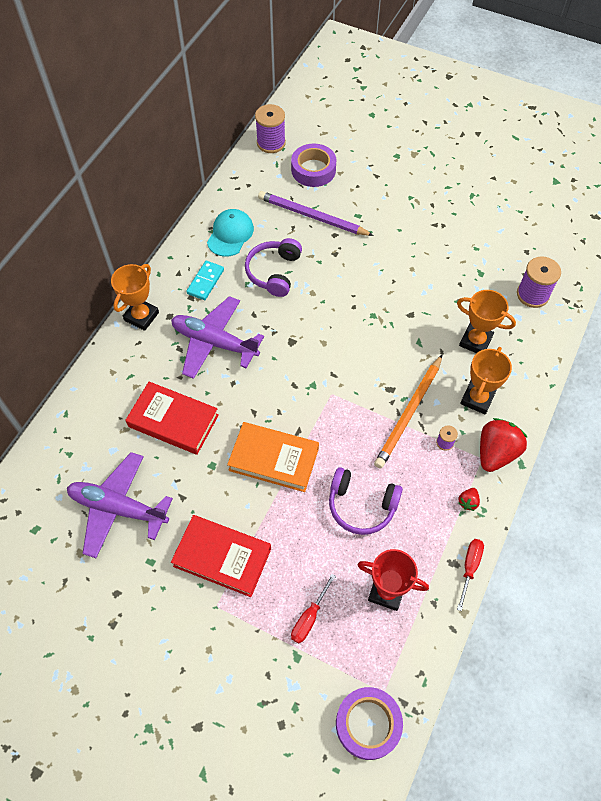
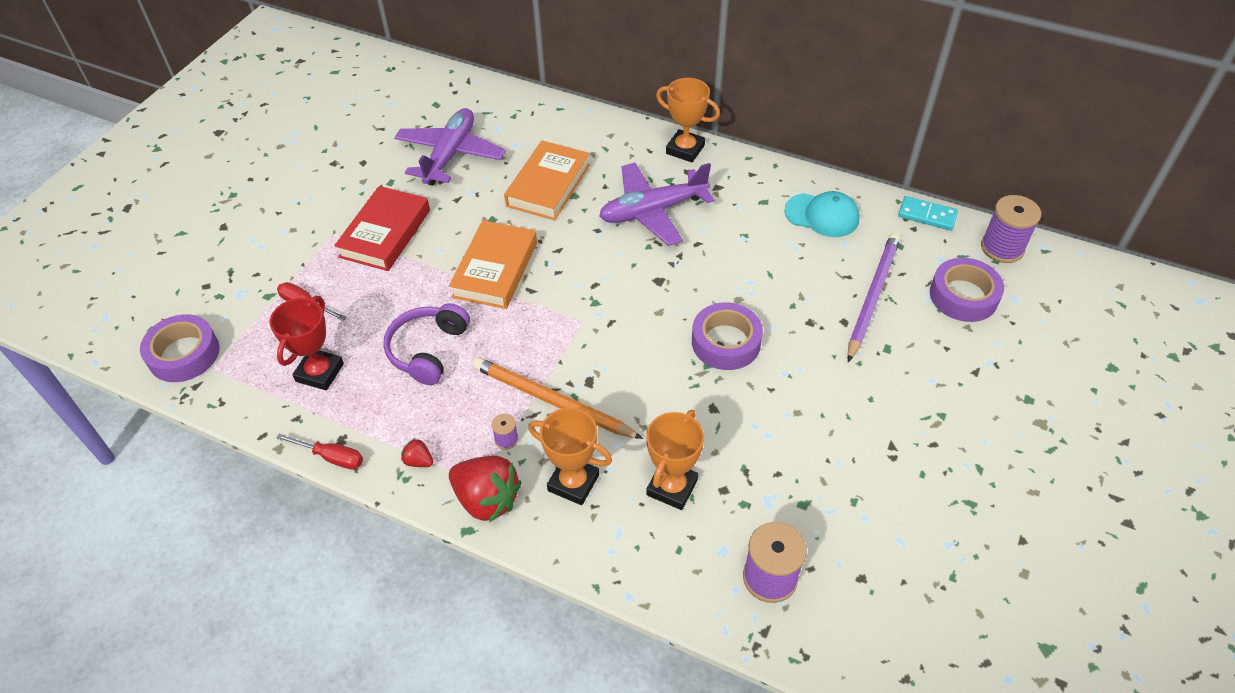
camera: 90 degrees right, 10 degrees down
red book [126,382,219,455] -> orange book [504,140,590,220]
purple plane [171,296,264,379] -> purple plane turned 135 degrees counterclockwise [599,163,715,246]
turquoise domino [186,261,224,300] -> turquoise domino moved to [898,196,958,231]
purple headphones [245,238,302,297] -> none
none -> purple tape [692,302,763,370]

